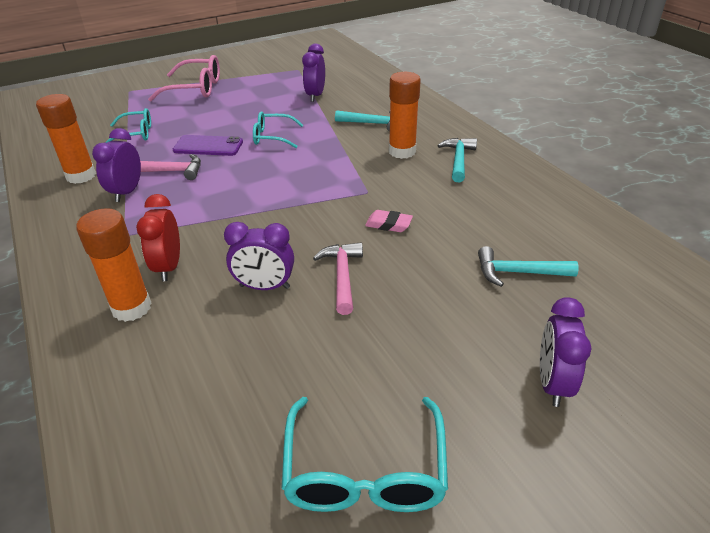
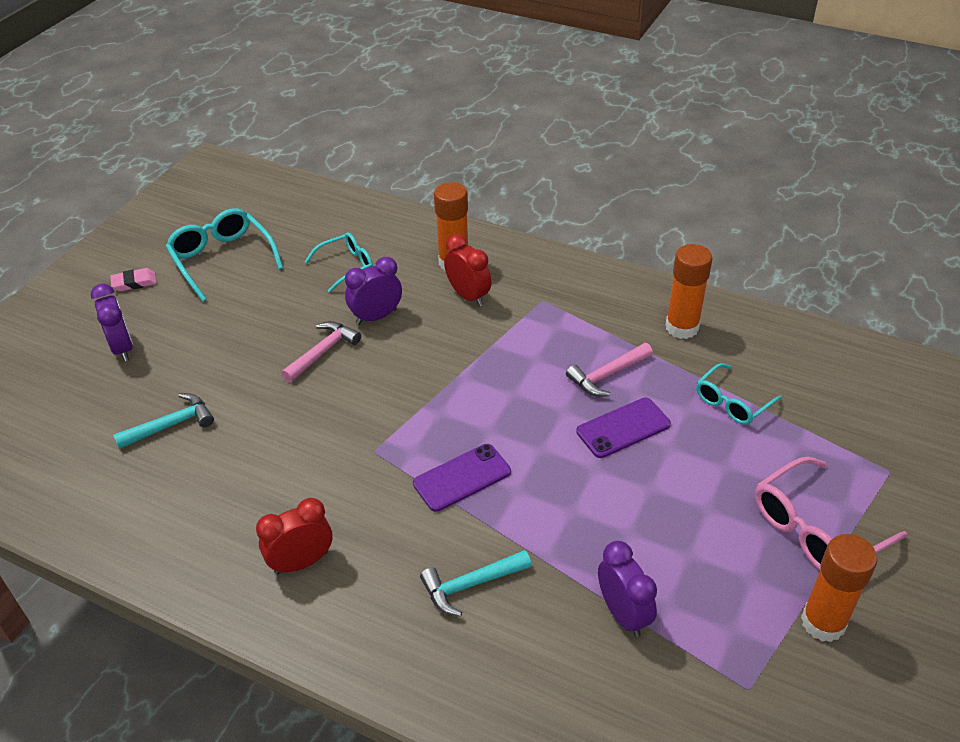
camera: 145 degrees right, 5 degrees up
purple clock [92,128,141,202] -> none
turquoise glasses [253,111,303,148] -> turquoise glasses moved to [305,232,373,293]
pink hammer [313,242,363,315] -> pink hammer turned 105 degrees counterclockwise [281,321,361,383]
pink eraser [365,210,413,232] -> pink eraser moved to [110,268,157,291]
orange glue stick [389,72,421,159] -> orange glue stick moved to [801,534,878,642]
turquoise hammer [437,138,477,182] -> red clock [256,498,332,574]
none -> purple phone [413,444,511,512]

